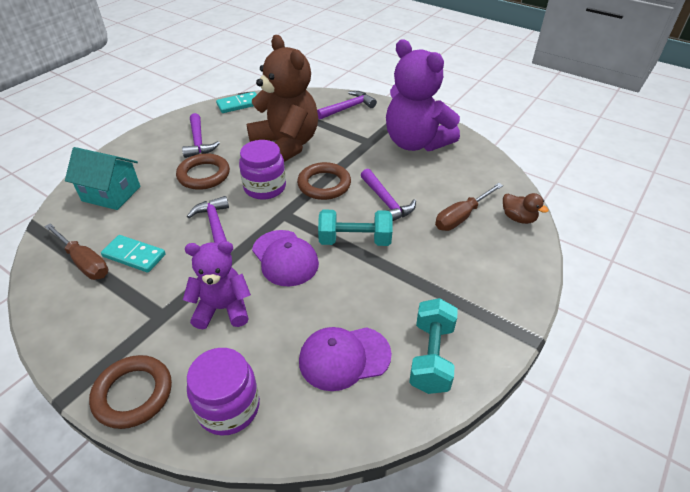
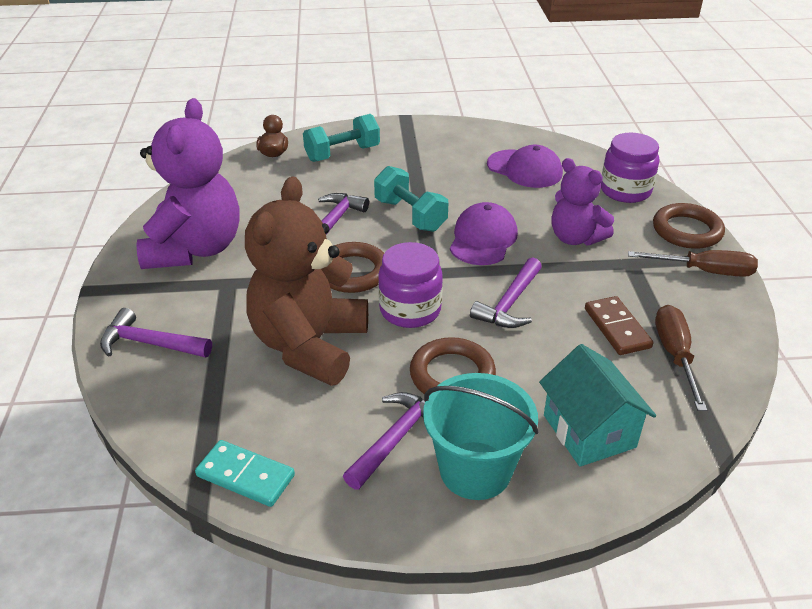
camera: 130 degrees left, 5 degrees down
turquoise domino [101,235,166,273] -> brown domino [585,296,653,355]
turquoise dumbbell [409,298,458,394] -> turquoise dumbbell moved to [303,114,380,162]
brown screwdriver [435,183,503,231] -> brown screwdriver moved to [628,250,758,277]
none -> turquoise bucket [423,373,539,500]

